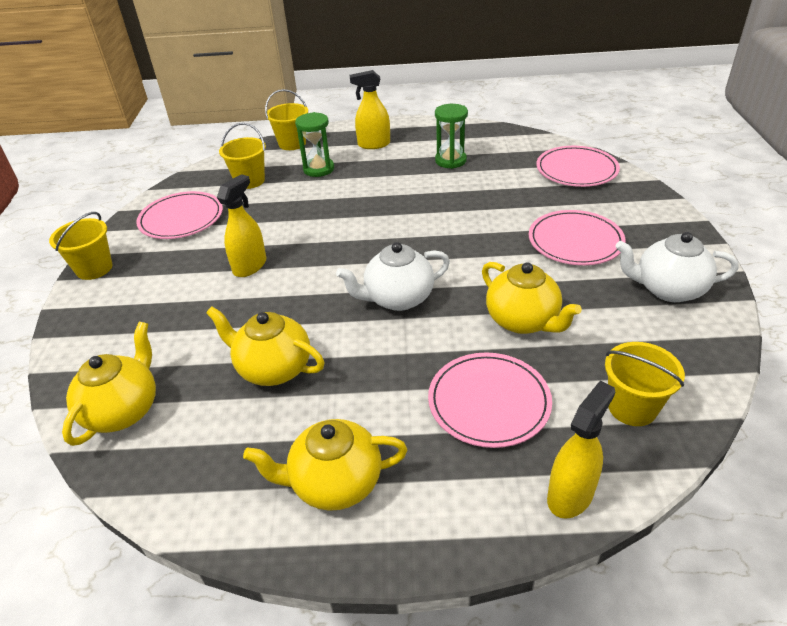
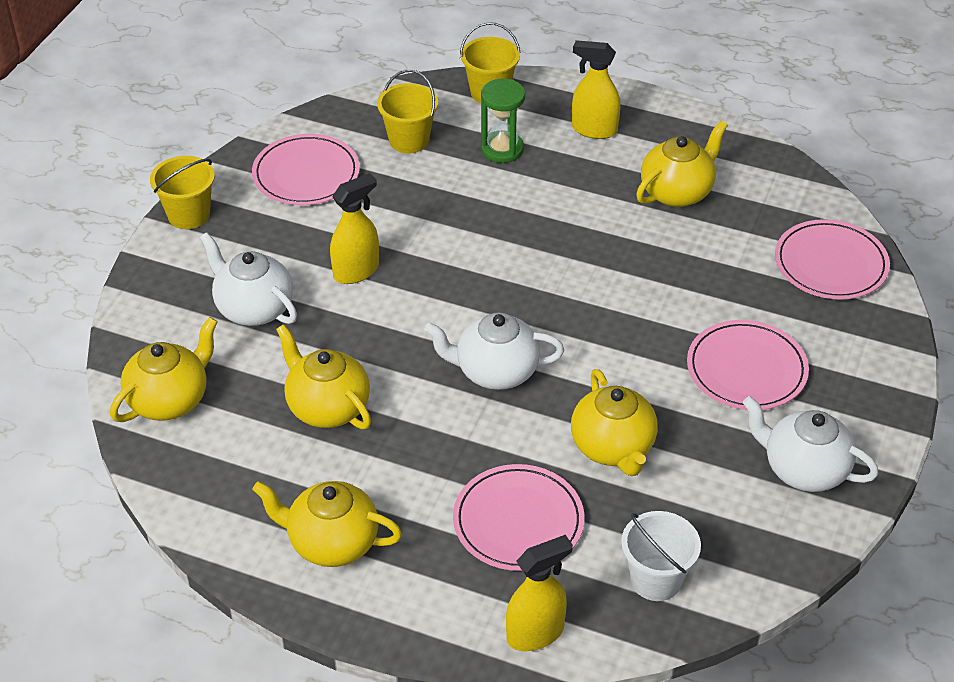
camera: 20 degrees right, 5 degrees up
green hourglass [435,104,468,169] -> yellow teapot [636,120,728,207]
yellow bucket [605,342,685,426] -> white bucket [621,511,701,601]
none -> white teapot [200,232,297,326]

